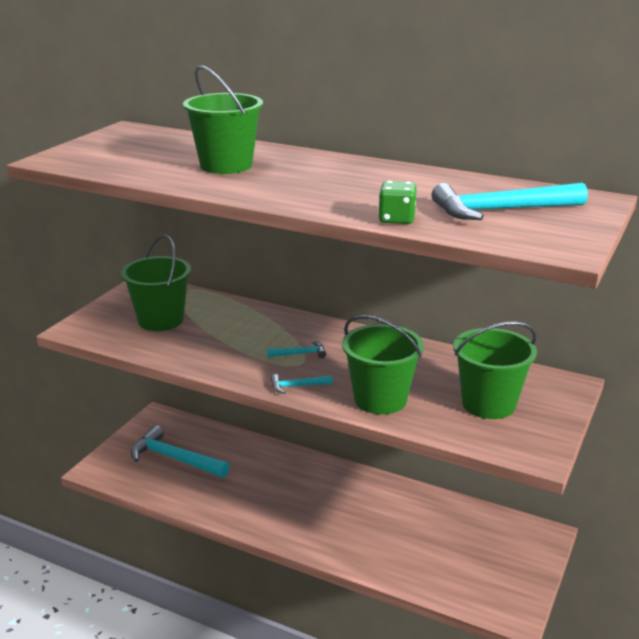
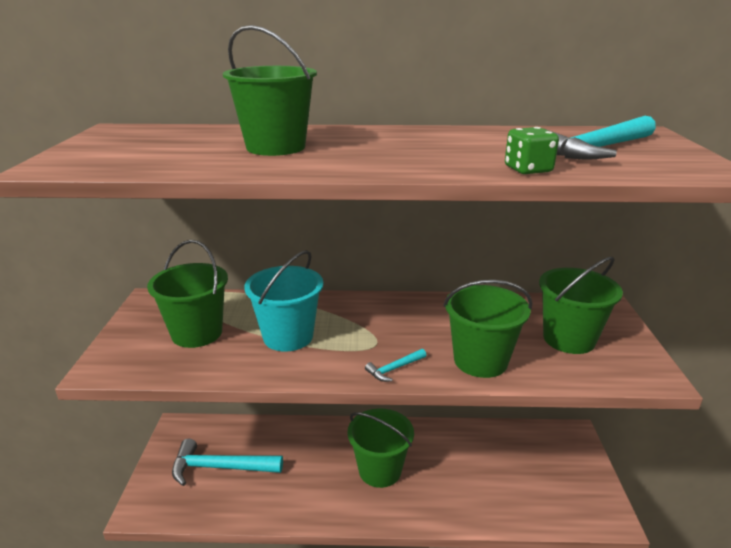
camera: 25 degrees left, 0 degrees up
turquoise hammer [267,341,326,358] -> none
none -> turquoise bucket [244,250,323,351]
none -> green bucket [347,409,414,488]

